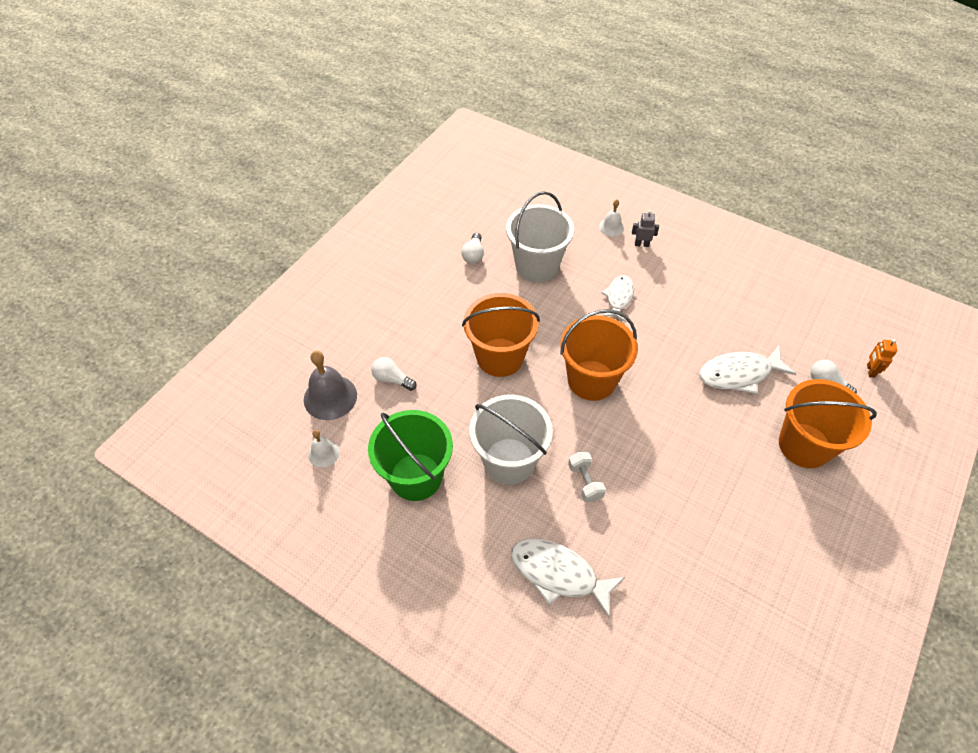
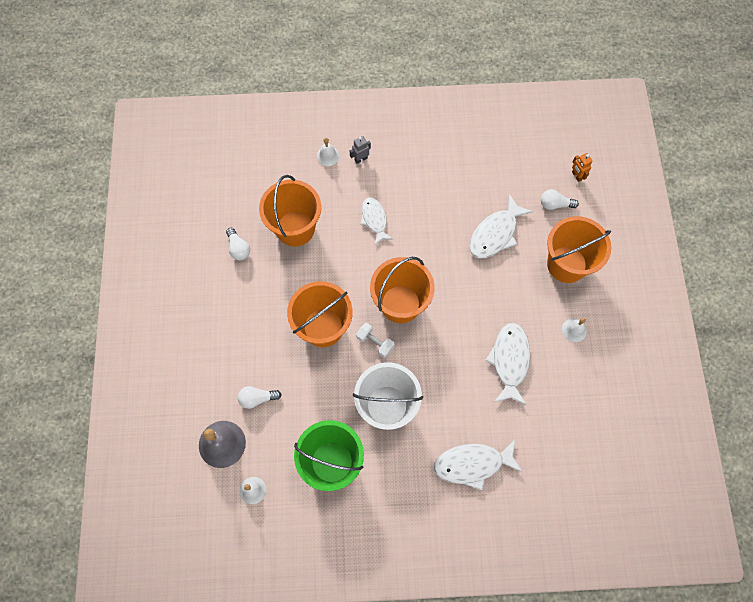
camera: 35 degrees left, 15 degrees up
white bucket [506,191,574,282] -> orange bucket [259,175,321,246]
white dumbbell [568,452,606,502] -> white dumbbell moved to [356,323,395,358]
none -> white fish [485,323,530,405]
none -> white bell [562,318,587,342]

